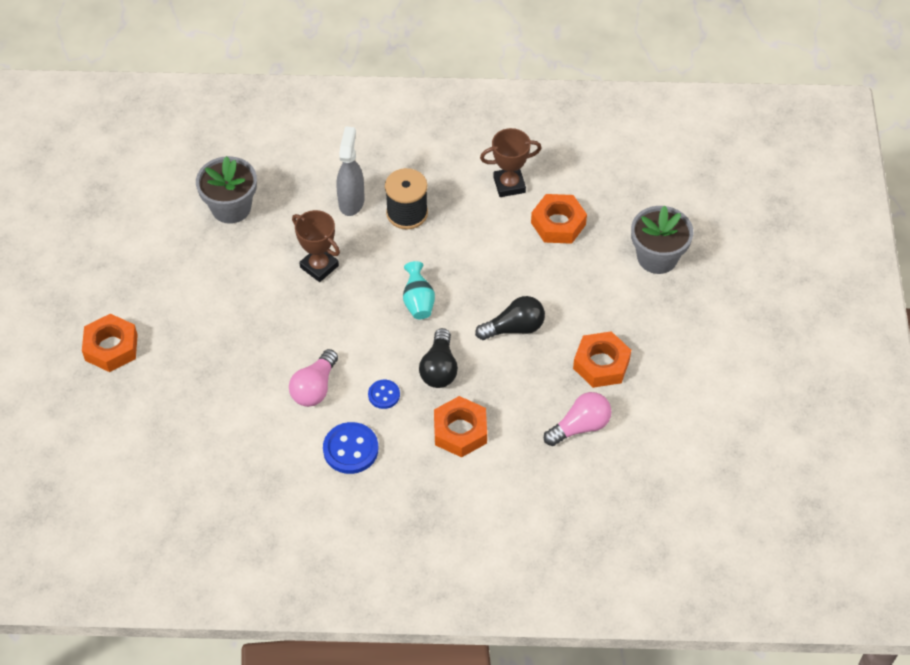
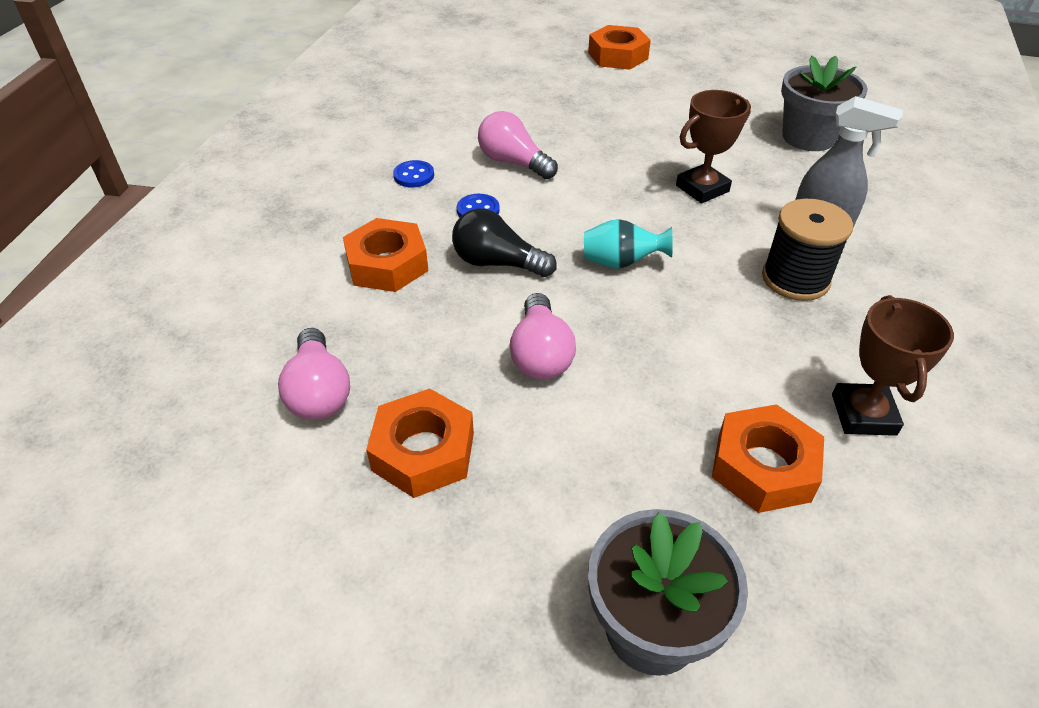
camera: 105 degrees right, 10 degrees down
blue button [323,422,378,474] -> blue button [393,160,434,187], size x0.59
black light bulb [475,296,545,340] -> pink light bulb [510,293,576,380]

